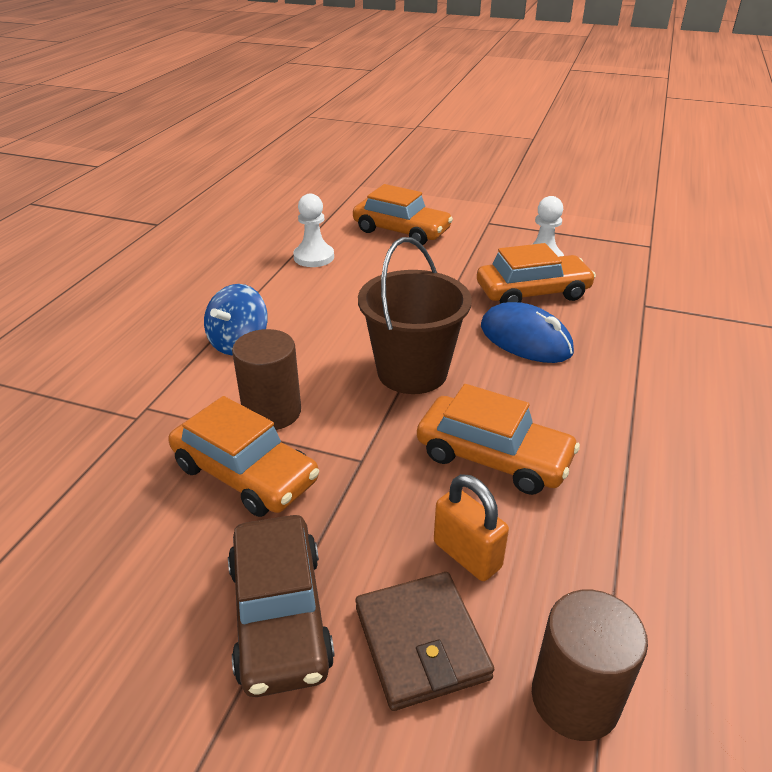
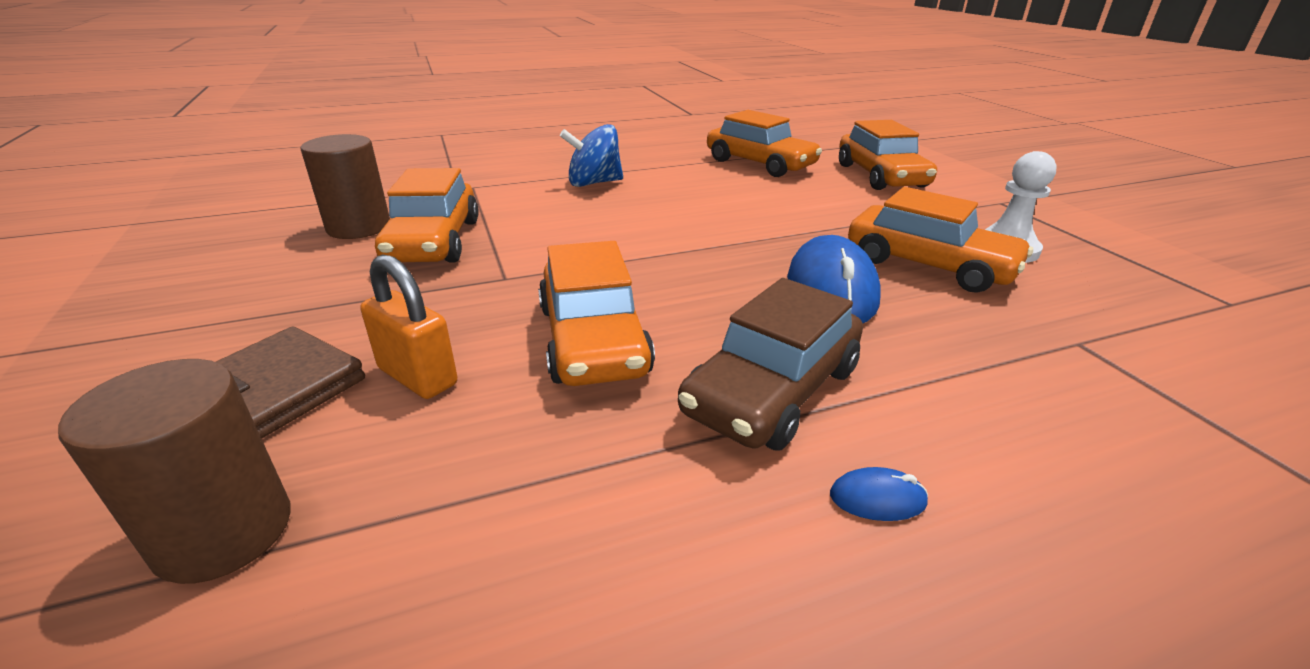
camera: 50 degrees right, 5 degrees down
brown car [228,515,335,697] -> brown car moved to [678,278,863,451]
brown cylinder [232,329,301,430] -> brown cylinder moved to [300,134,390,239]
white pawn [293,194,334,267] -> orange car [707,110,822,177]
brown bucket [358,237,472,394] -> none
orange padlock [434,474,509,581] -> orange padlock turned 60 degrees counterclockwise [360,254,457,399]
none -> blue mouse [830,467,928,521]

